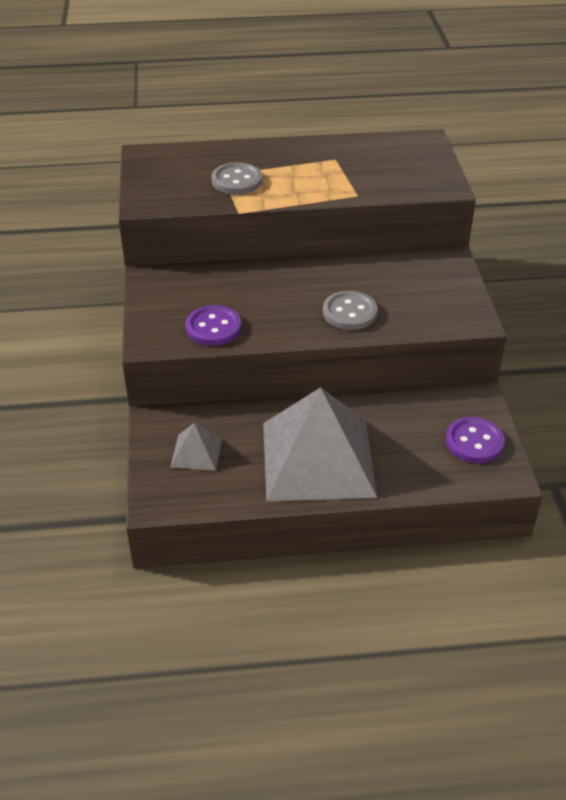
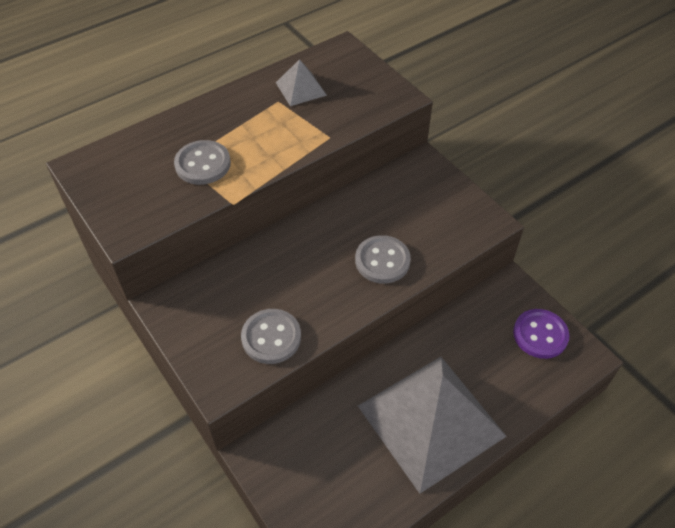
camera: 30 degrees left, 10 degrees up
grey pyramid [170,423,222,471] -> grey pyramid moved to [276,59,327,106]
purple button [185,305,241,346] -> grey button [241,309,301,364]

